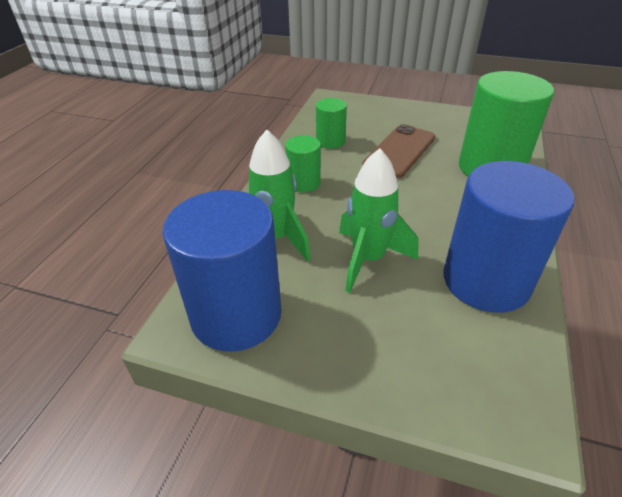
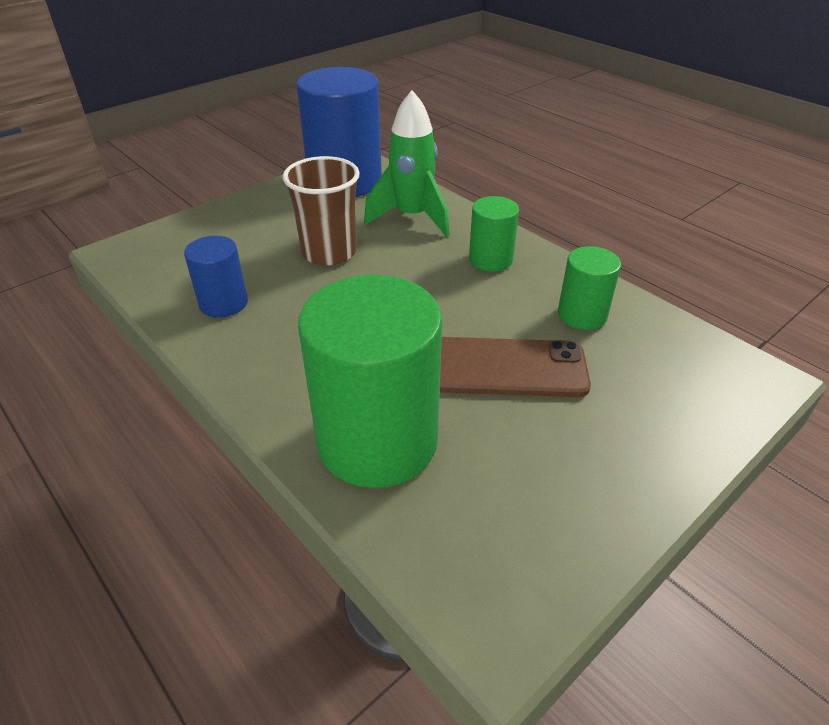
camera: 120 degrees right, 0 degrees up
green rocket [339,148,419,293] -> brown cup [283,156,360,265]
brown phone [362,124,435,178] -> brown phone turned 60 degrees counterclockwise [440,337,591,397]
blue cylinder [443,161,574,313] -> blue cylinder [184,236,248,318], size x0.50

